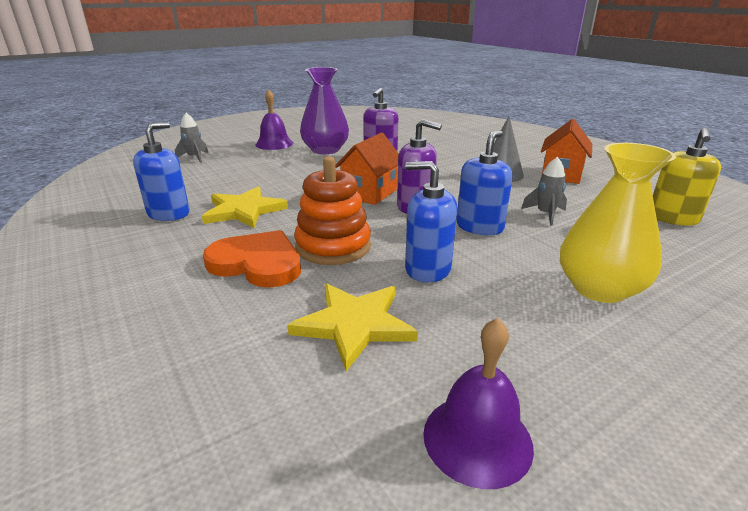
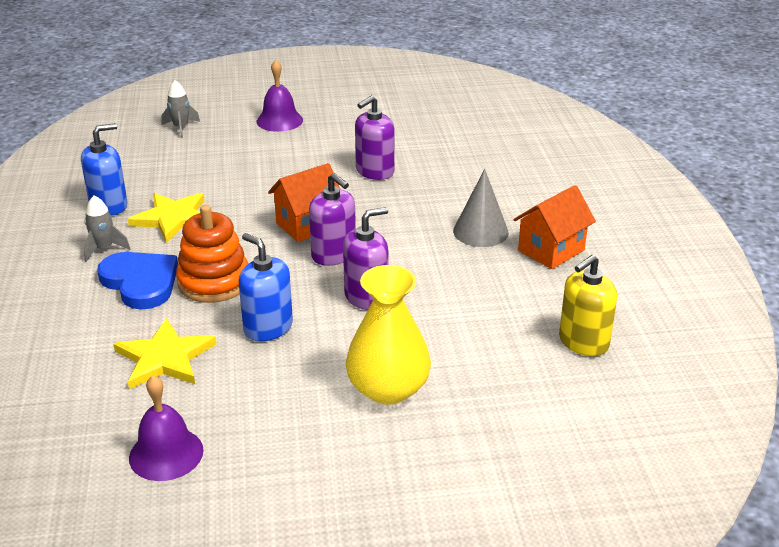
camera: 25 degrees right, 5 degrees up
orange heart [203,230,301,288] -> blue heart [97,252,178,310]
purple vase [300,67,349,154] -> none
blue soap dispenser [456,131,513,235] -> purple soap dispenser [343,207,388,310]
grey rocket [521,157,567,226] -> grey rocket moved to [84,195,130,262]

